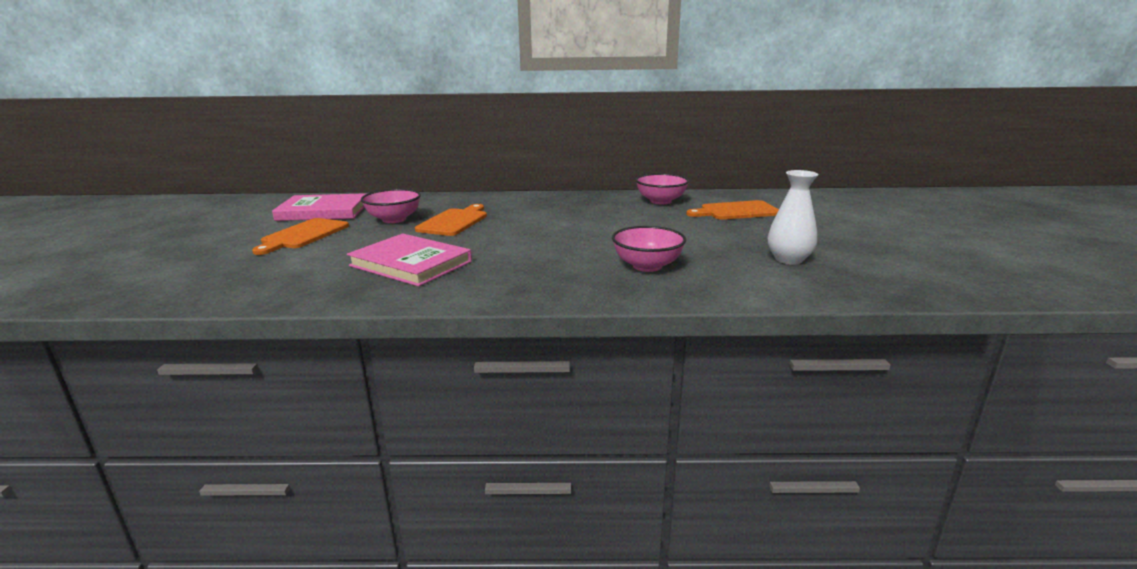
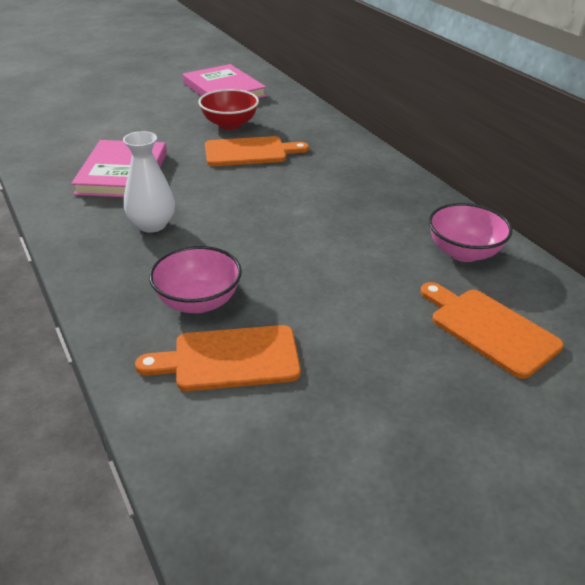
camera: 60 degrees right, 15 degrees up
orange cutting board [252,218,349,255] -> orange cutting board moved to [135,325,301,391]
pink bowl [361,189,421,223] -> red bowl [198,89,259,130]
white vase [768,170,818,265] -> white vase moved to [123,131,175,233]

